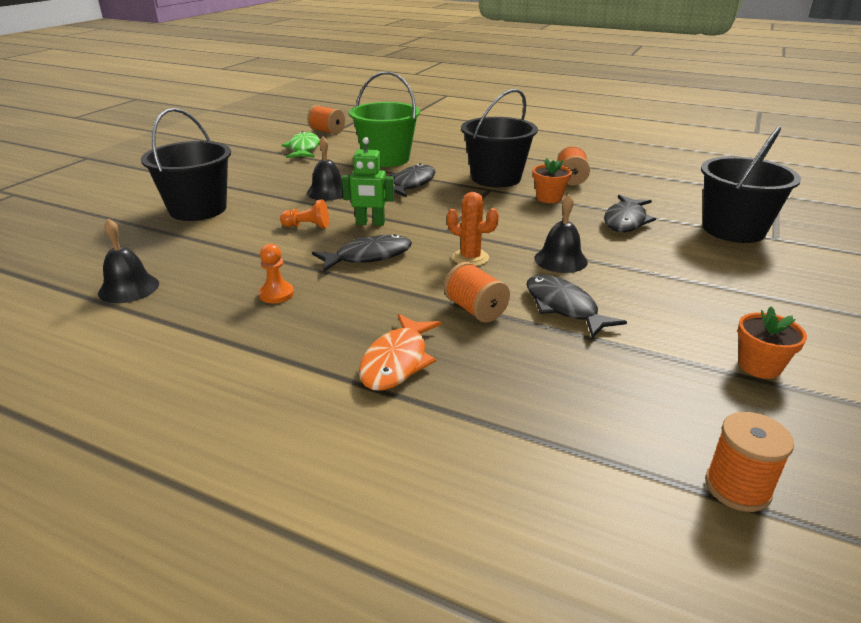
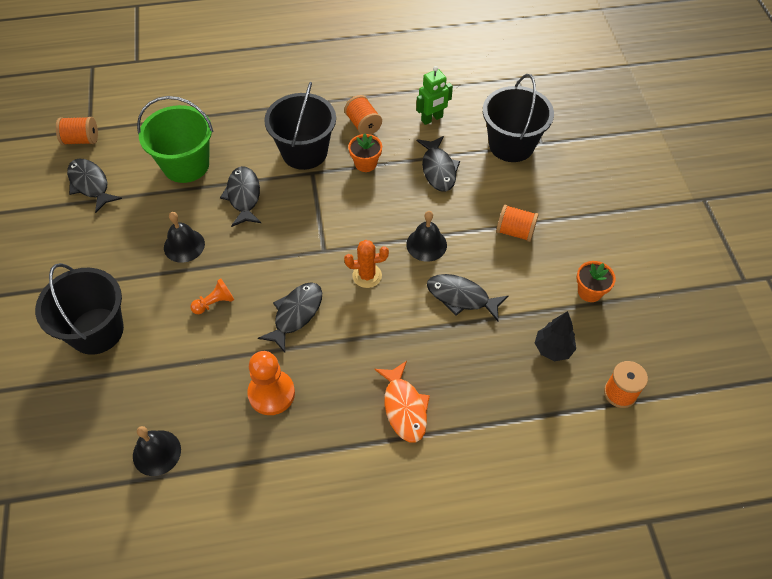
camera: 35 degrees left, 25 degrees up
orange pawn [259,244,294,303] -> orange pawn [247,351,295,415], size x1.72
green fish [281,131,320,158] -> black fish [67,159,122,213]
green robot [342,137,394,226] -> green robot moved to [416,66,453,125]
orange spool [444,262,510,323] -> orange spool moved to [496,204,539,242]
none -> black tree [535,311,576,361]

